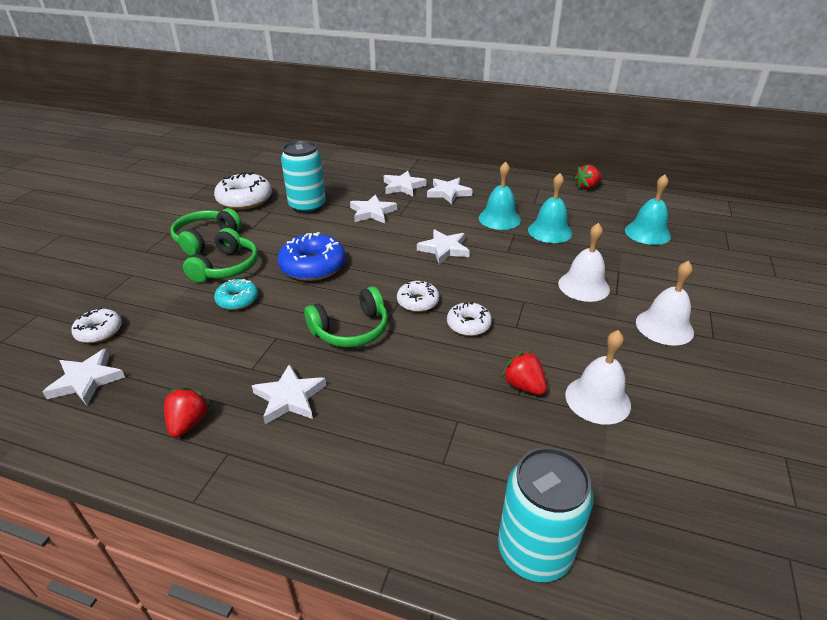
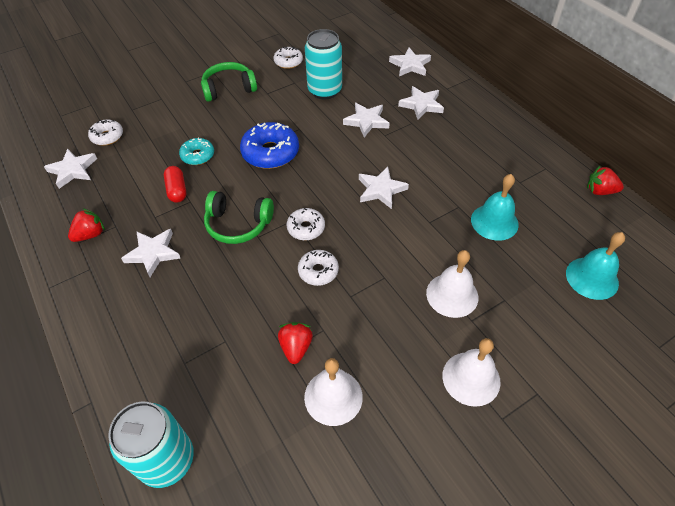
camera: 40 degrees right, 15 degrees up
green headphones [183,228,258,283] -> none
white donut [214,172,272,210] -> white donut [274,47,303,69], size x0.59
white star [427,178,473,204] -> white star moved to [389,48,431,76]
turquoise bell [479,162,521,230] -> none
none -> red capsule [164,166,186,203]

